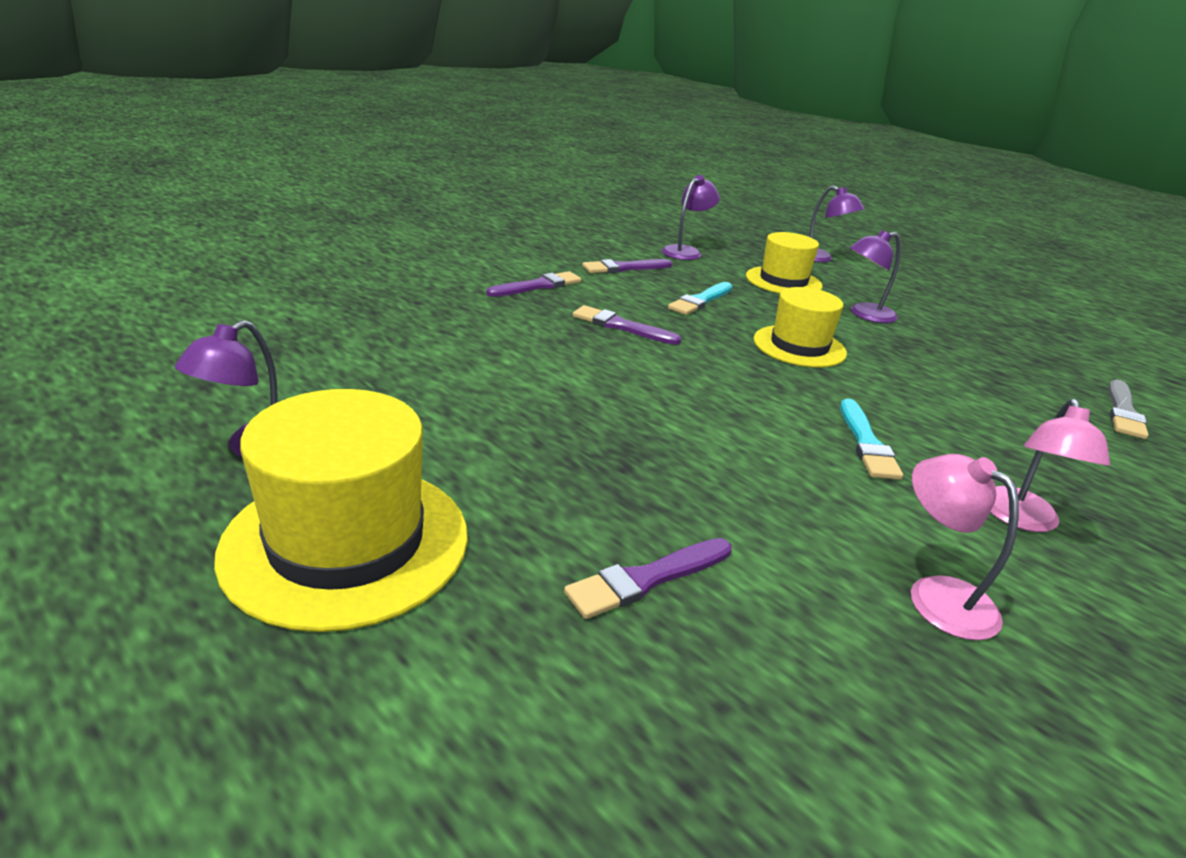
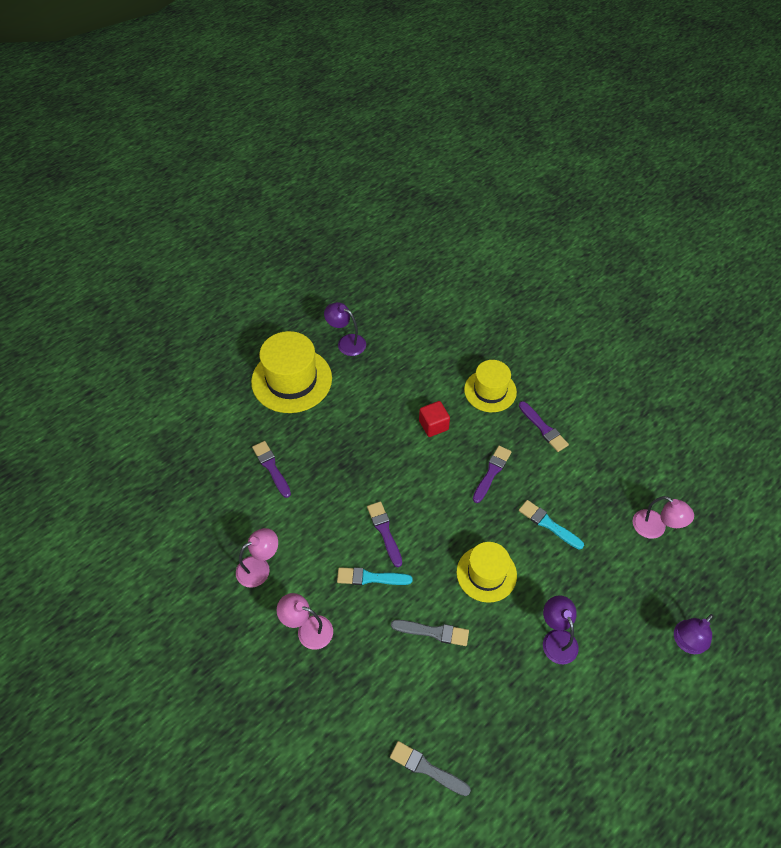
camera: 95 degrees right, 25 degrees up
purple brush [582,259,672,273] -> purple brush moved to [367,501,402,567]
purple lamp [662,175,720,260] -> pink lamp [633,496,694,539]
yellow hat [746,232,823,294] -> yellow hat moved to [464,360,517,412]
none -> grey brush [391,620,469,646]
none -> red cube [419,401,450,437]

